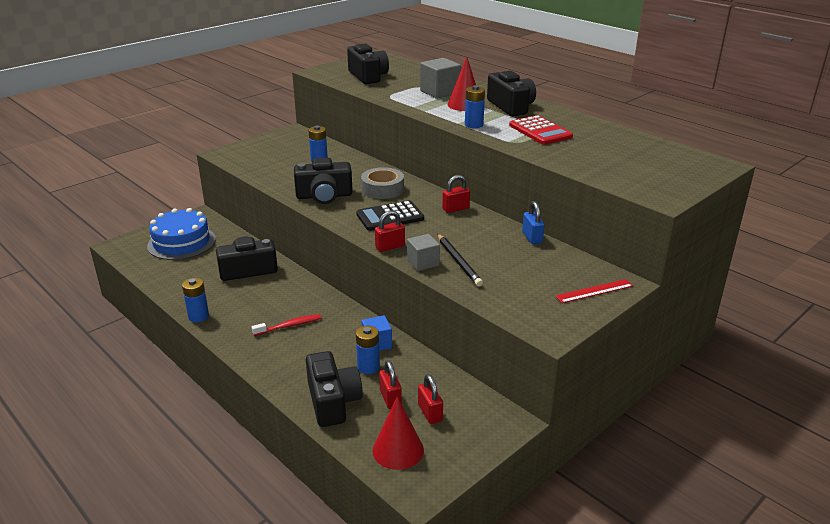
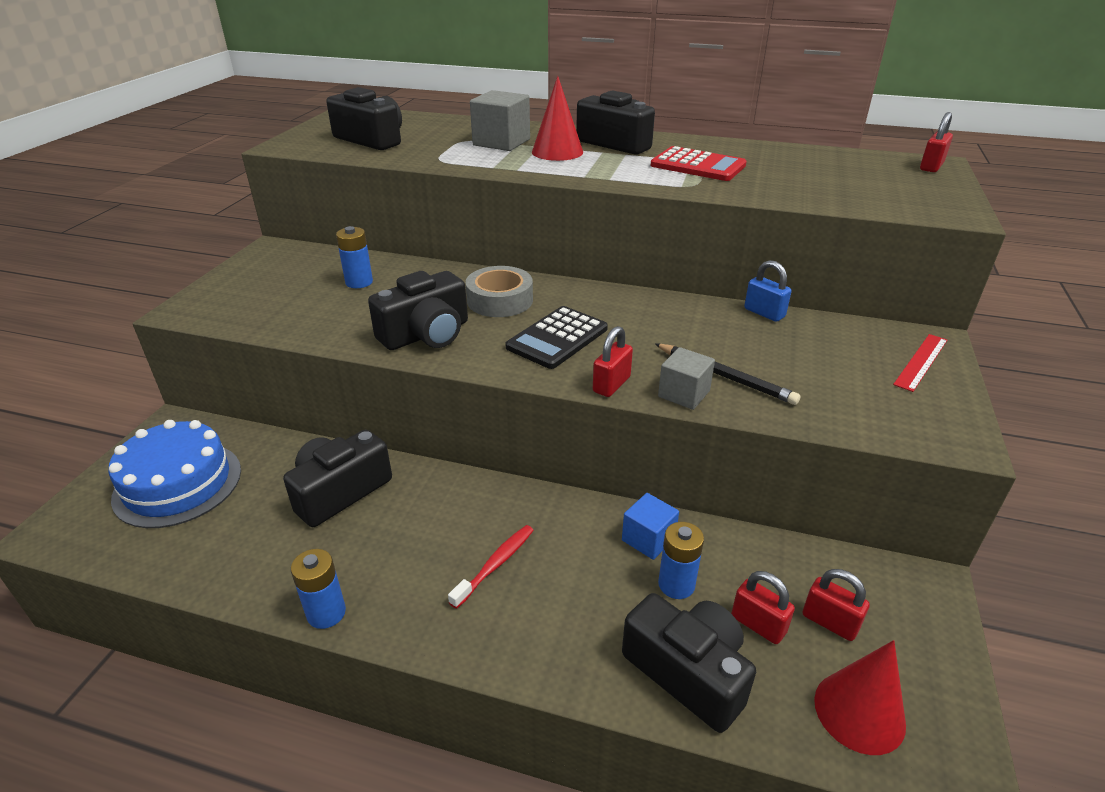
camera: 30 degrees left, 5 degrees up
red padlock [442,175,470,213] -> red padlock moved to [920,112,953,172]
blue battery [465,85,485,128] -> none

